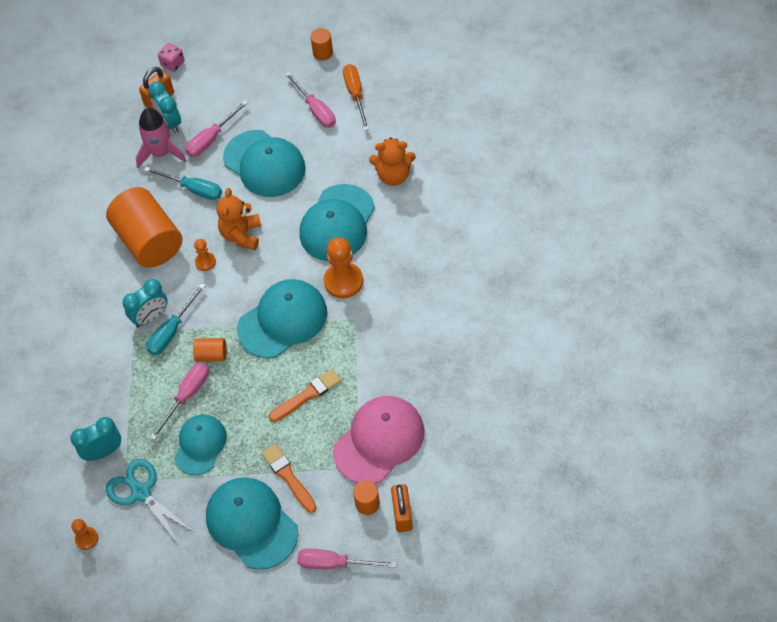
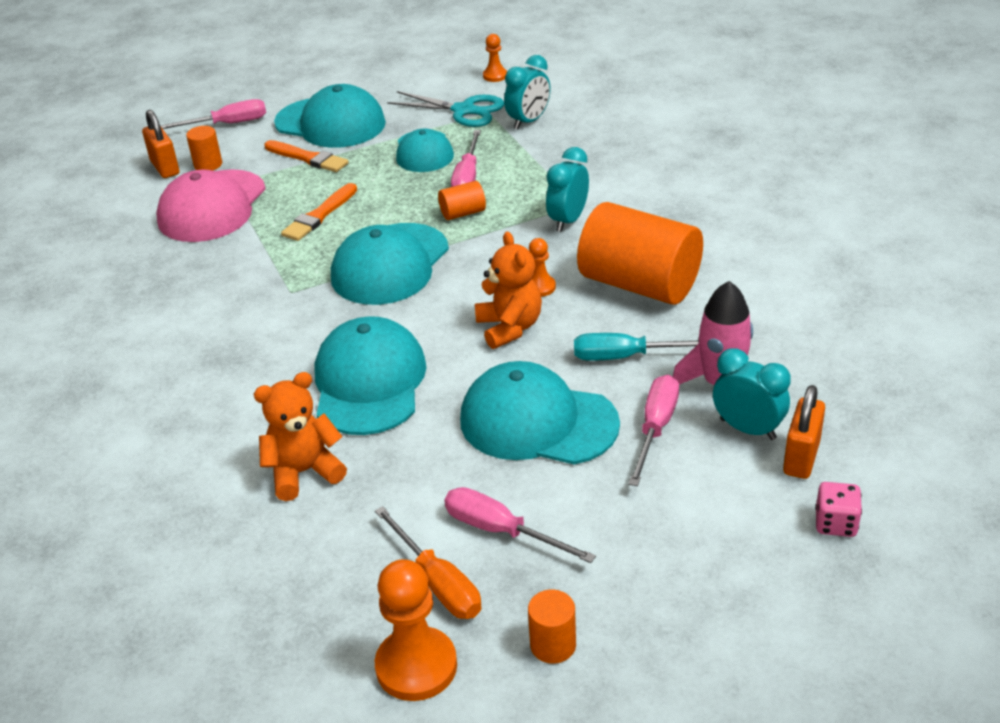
camera: 155 degrees right, 20 degrees down
turquoise screwdriver [146,283,205,355] -> none
orange pawn [324,237,363,298] -> orange pawn moved to [375,559,457,701]

